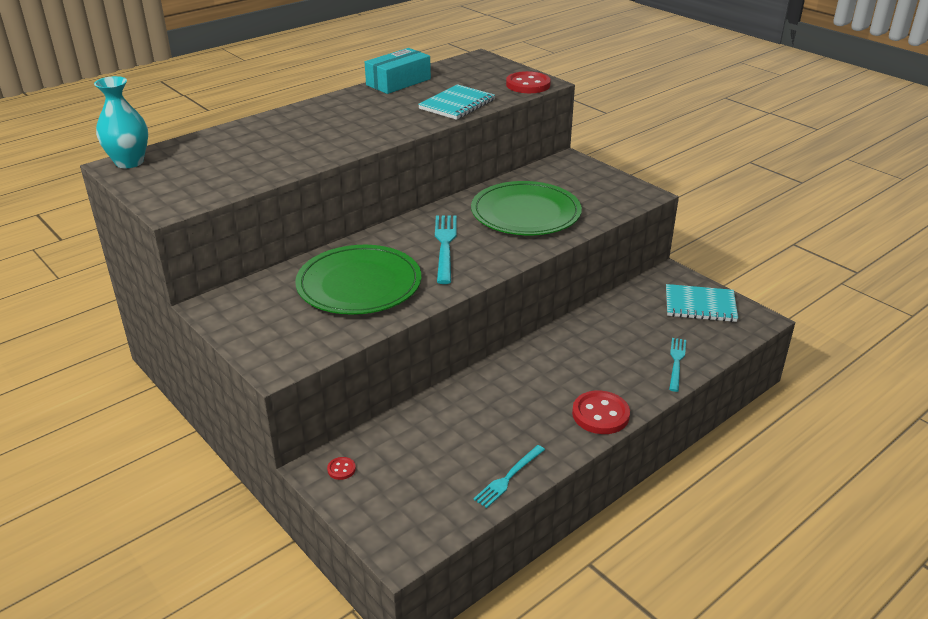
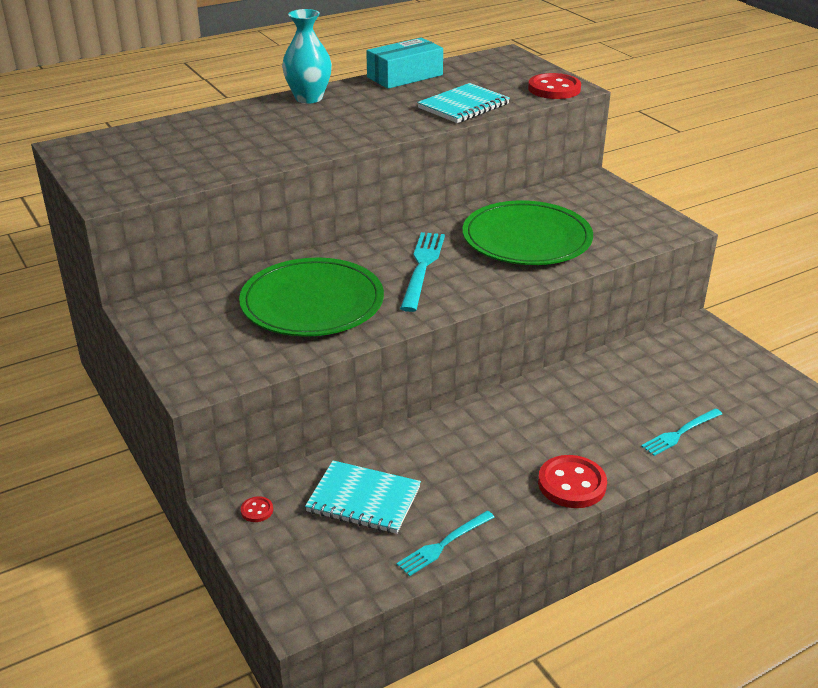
camera: 10 degrees right, 0 degrees up
turquoise vase [94,76,148,168] -> turquoise vase moved to [282,9,332,104]
turquoise notebook [666,284,738,322] -> turquoise notebook moved to [305,461,421,534]
turquoise fork [669,338,686,392] -> turquoise fork turned 150 degrees counterclockwise [641,408,722,456]

